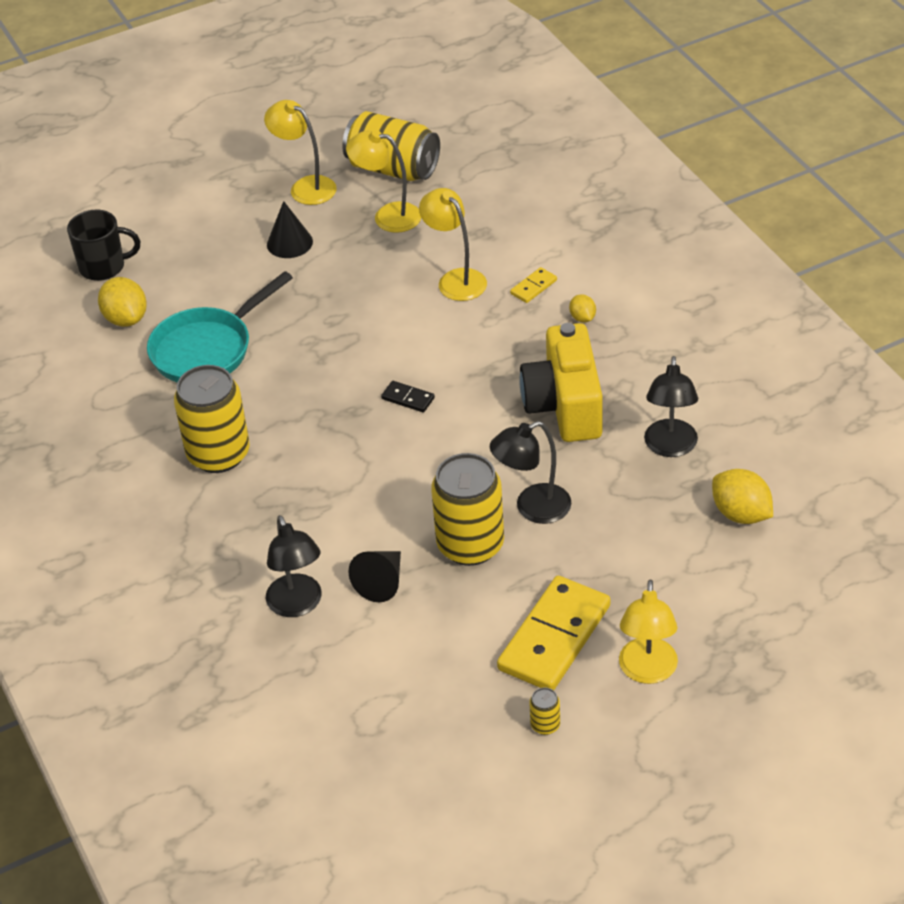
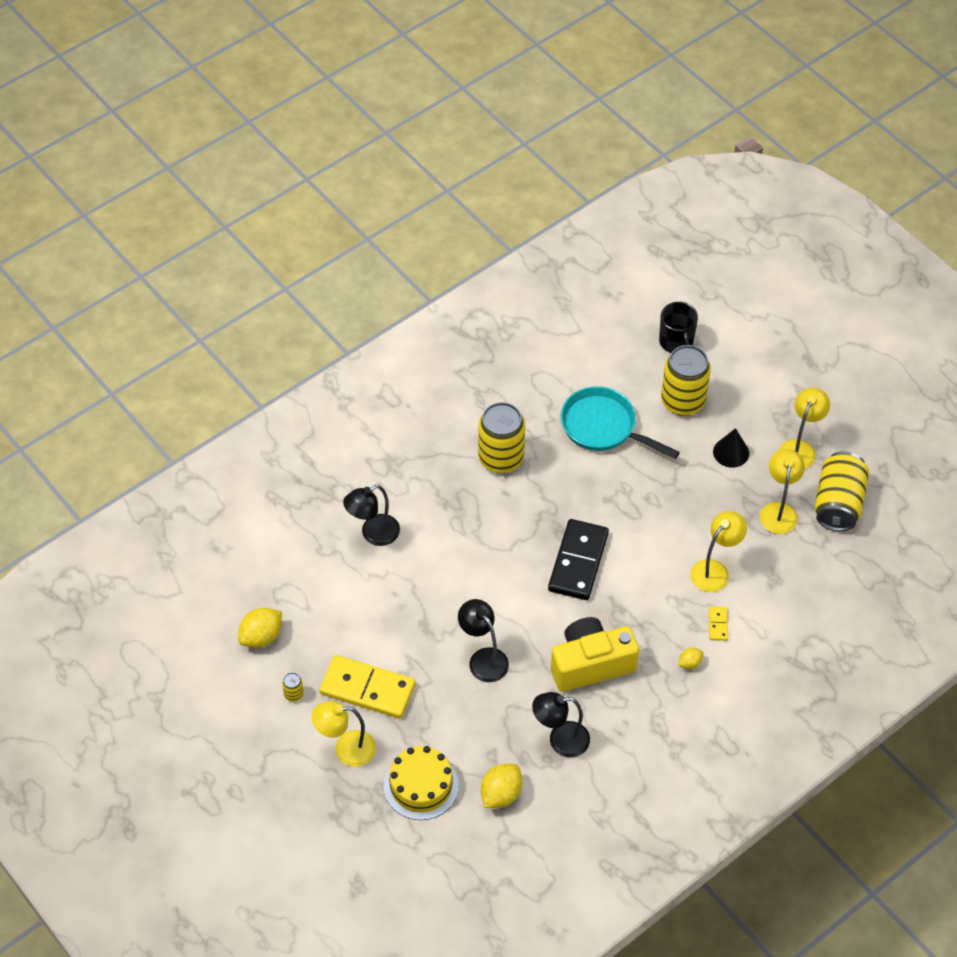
camera: 75 degrees right, 10 degrees up
yellow lemon [98,277,147,327] -> yellow lemon moved to [238,608,282,648]
black cone [349,551,401,602] -> none
black domino [381,381,435,413] -> black domino [548,519,609,600], size x2.32
yellow can [431,453,504,566] -> yellow can moved to [661,345,711,416]
yellow domino [510,267,557,303] -> yellow domino turned 60 degrees clockwise [709,607,728,641]
none -> yellow cake [384,746,459,820]

